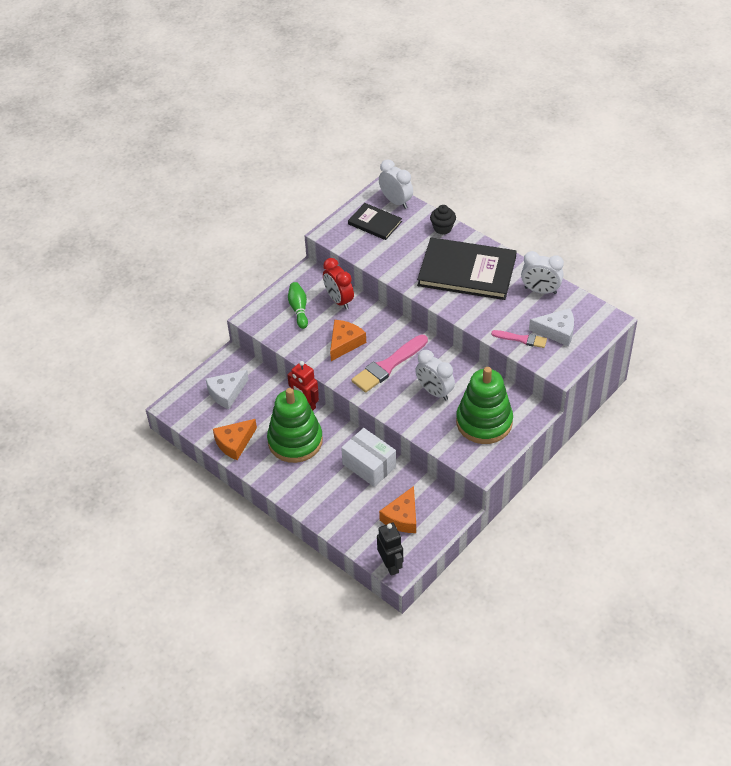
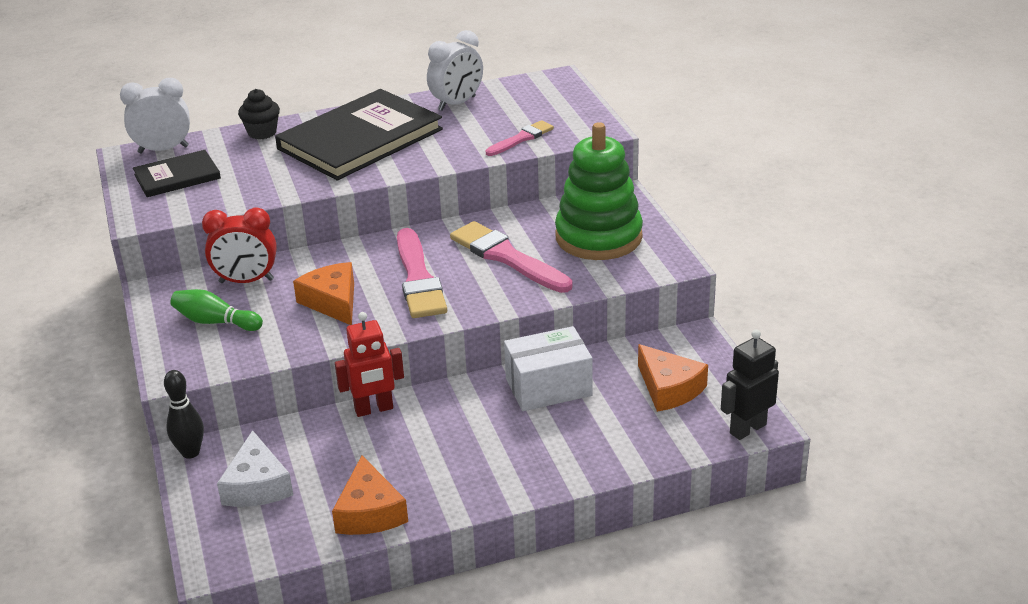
camera: 60 degrees left, 15 degrees down
green stacking toy [267,388,323,463] -> none
black robot [377,523,403,576] -> black robot turned 45 degrees counterclockwise [721,329,779,440]
white clock [415,350,455,401] -> pink brush [450,221,573,293]
white cheese [529,308,574,346] -> none
none -> black bowling pin [164,370,204,459]

